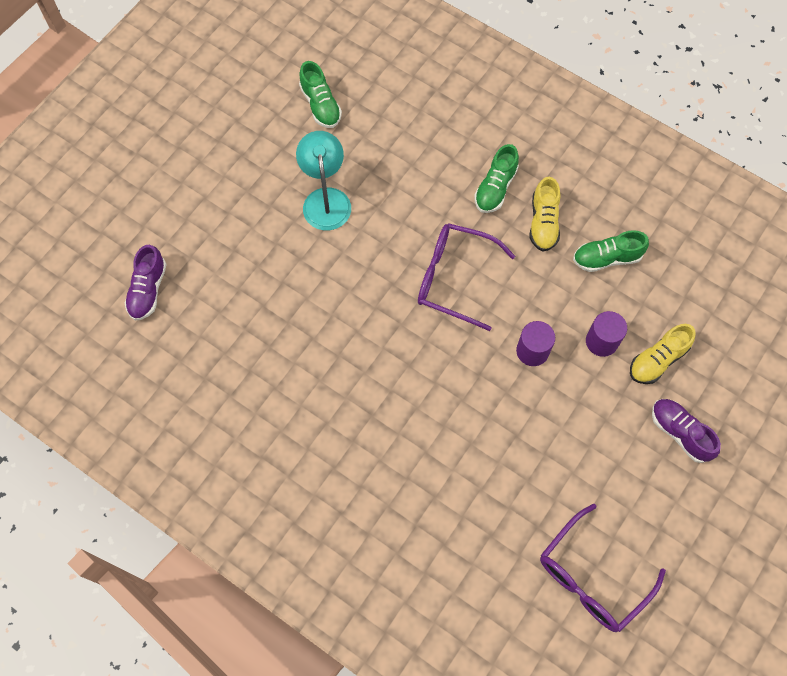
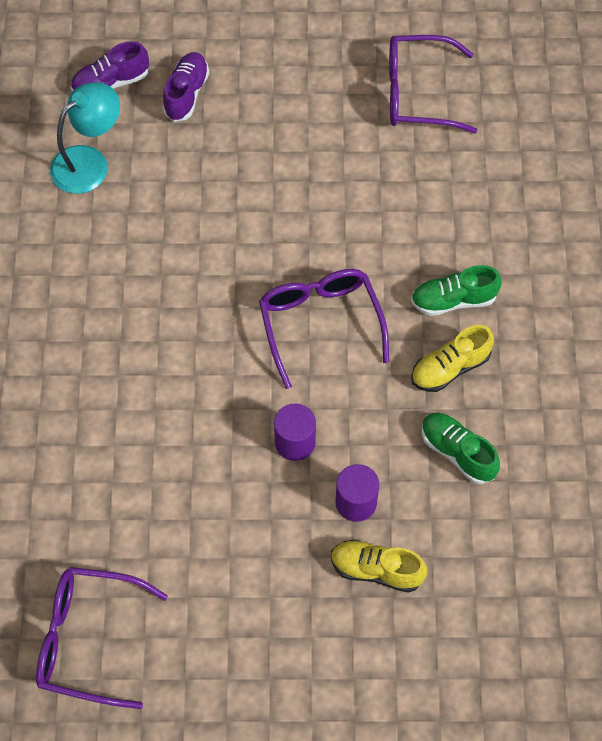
camera: 55 degrees right, 5 degrees down
turquoise lamp [296,131,351,230] -> turquoise lamp moved to [50,82,120,194]
green shoe [299,61,342,128] -> purple glasses [389,35,477,133]
purple shoe [652,399,721,463] -> purple shoe moved to [163,52,209,122]

